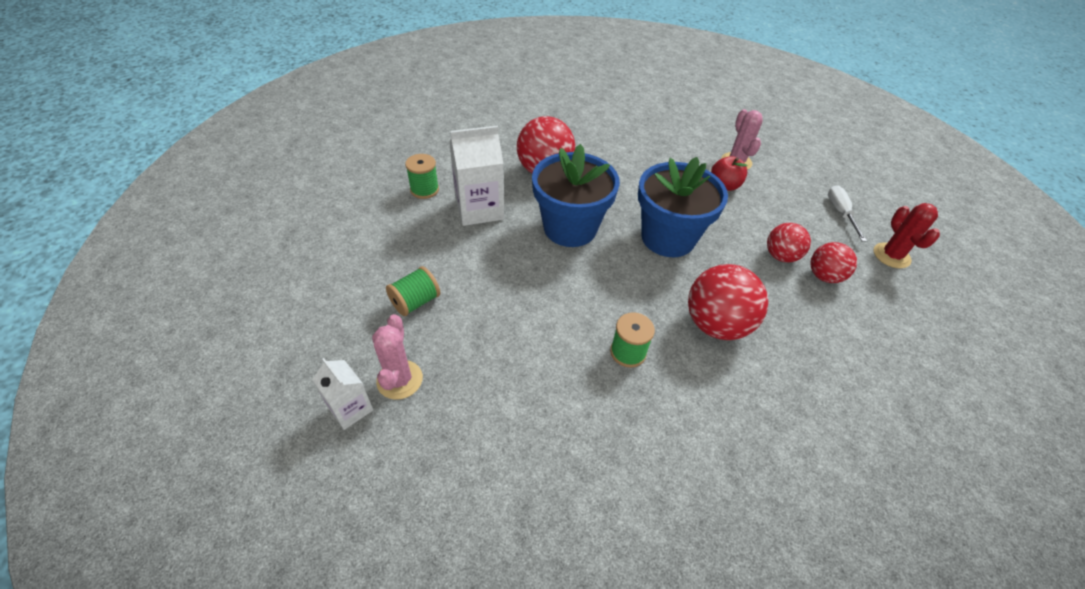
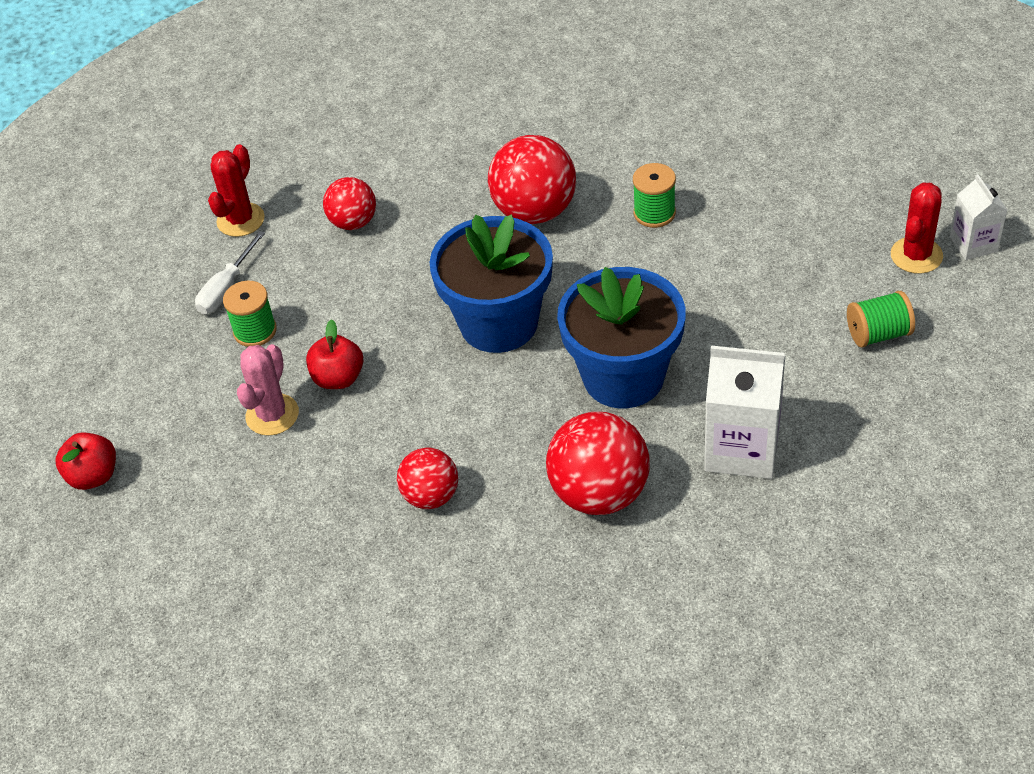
camera: 145 degrees left, 0 degrees up
pink cactus [372,314,423,400] -> red cactus [891,183,943,274]
green spool [405,154,439,199] -> green spool moved to [223,281,277,347]
red ball [767,223,811,263] -> red ball moved to [397,448,458,509]
none -> red apple [55,432,116,490]

